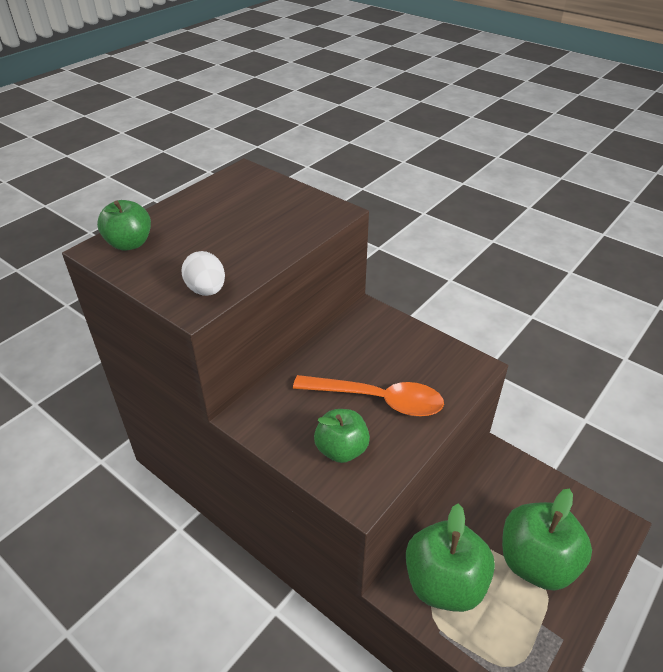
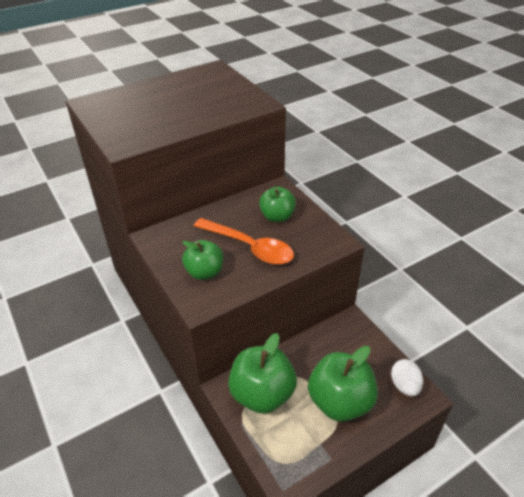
camera: 20 degrees right, 0 degrees up
green apple [97,200,151,251] -> green apple moved to [259,187,296,222]
white egg [182,251,225,296] -> white egg moved to [391,359,423,396]

